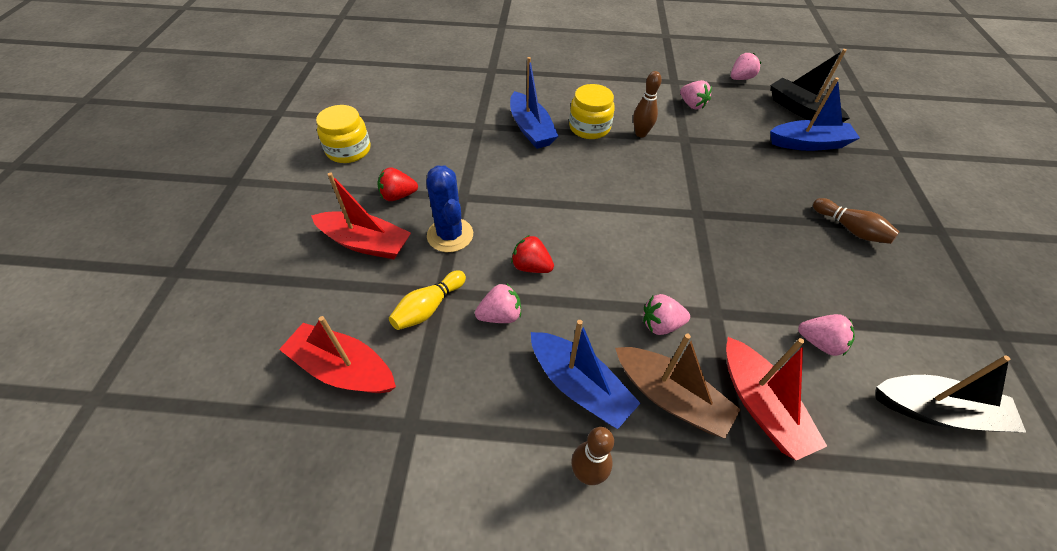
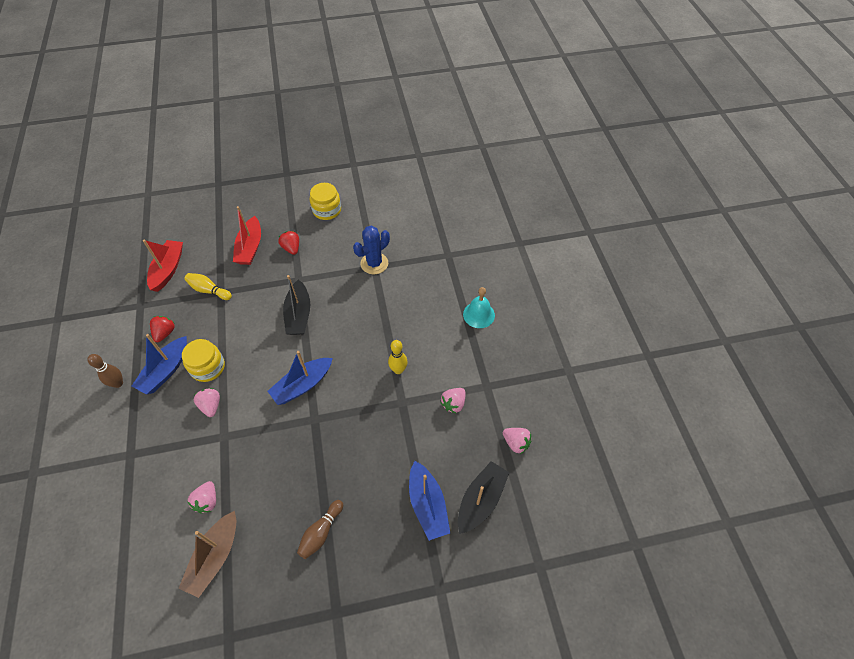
camera: 75 degrees right, 5 degrees up
blue cactus [426,166,473,252] -> blue cactus moved to [353,226,390,274]
pink strawberry [475,283,521,323] -> none
blue boat [510,57,558,149] -> blue boat moved to [267,351,333,405]
red strawberry [511,235,554,273] -> red strawberry moved to [150,316,174,342]
yellow jar [569,84,615,139] -> yellow jar moved to [182,339,225,382]
brown boat [615,333,741,438] -> brown boat moved to [178,511,236,598]
brown bowling pin [633,71,662,137] -> yellow bowling pin [388,340,408,374]
red boat [726,337,827,460] -> none
black boat [876,355,1026,433] -> black boat moved to [283,275,310,335]
none -> turquoise bell [463,287,495,328]

